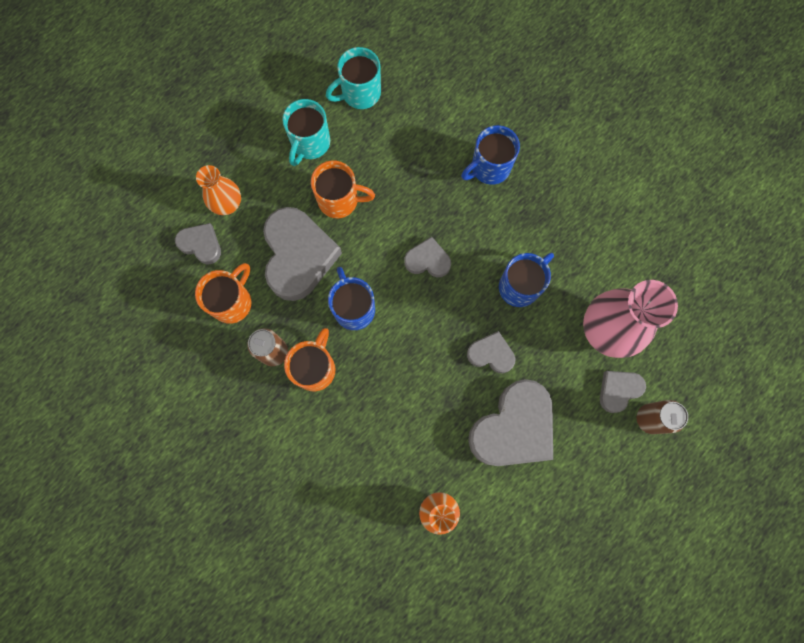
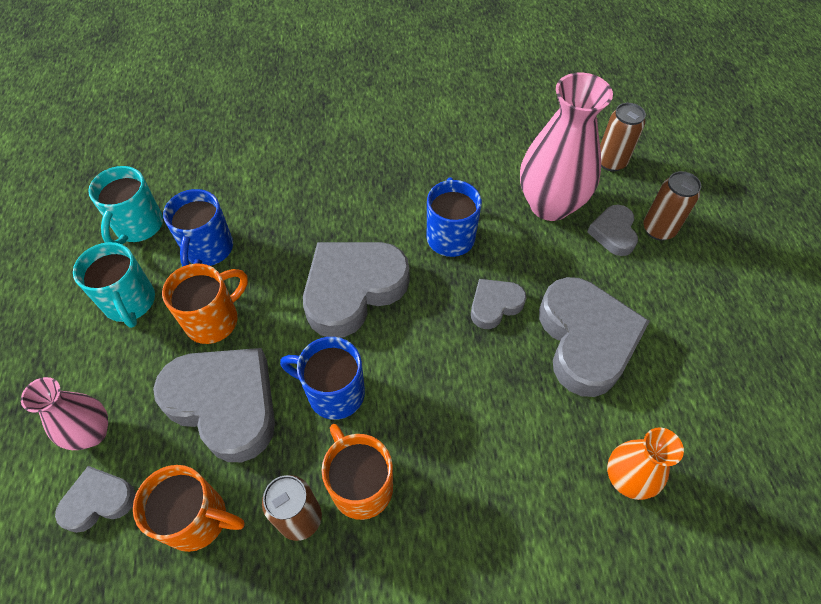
camera: 50 degrees left, 20 degrees down
orange mug [195,263,251,324] -> orange mug turned 120 degrees clockwise [133,465,245,552]
orange vase [196,165,241,215] -> pink vase [21,377,108,450]
grey heart [404,237,451,277] -> grey heart [303,242,409,338], size x1.95
blue mug [461,125,520,185] -> blue mug moved to [163,189,233,267]
none -> brown can [600,103,646,172]

